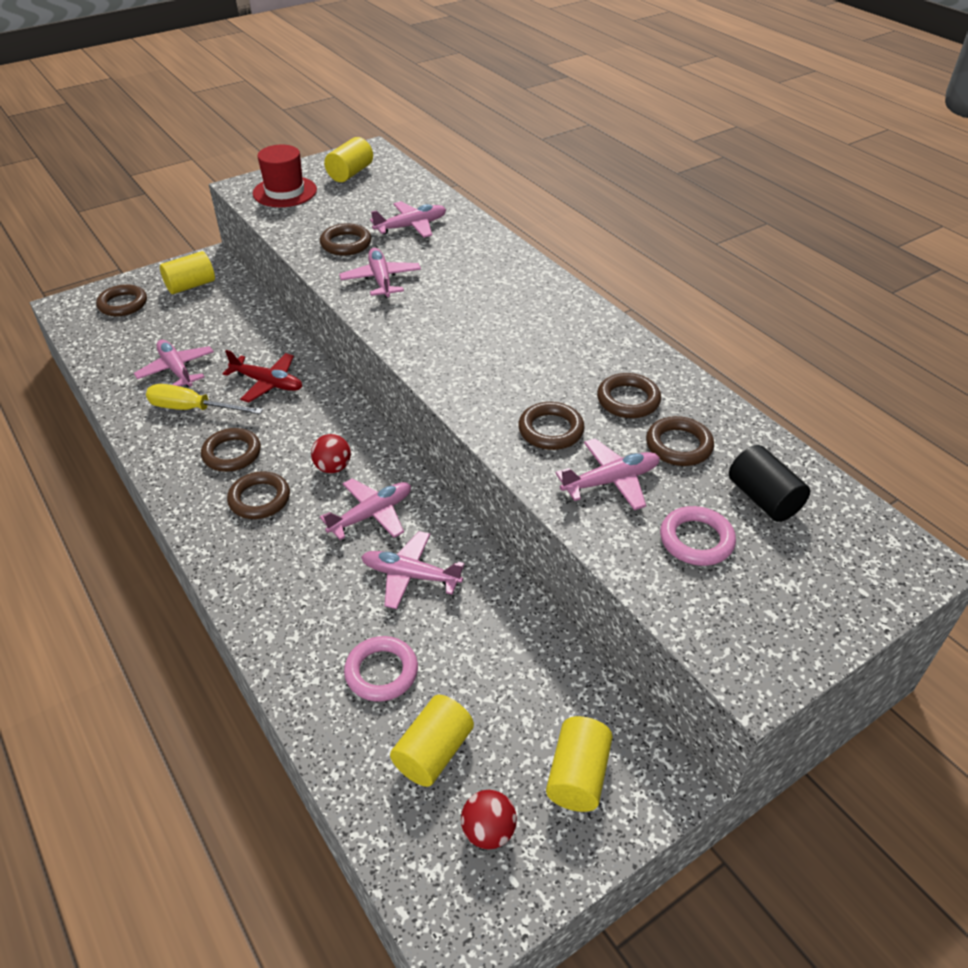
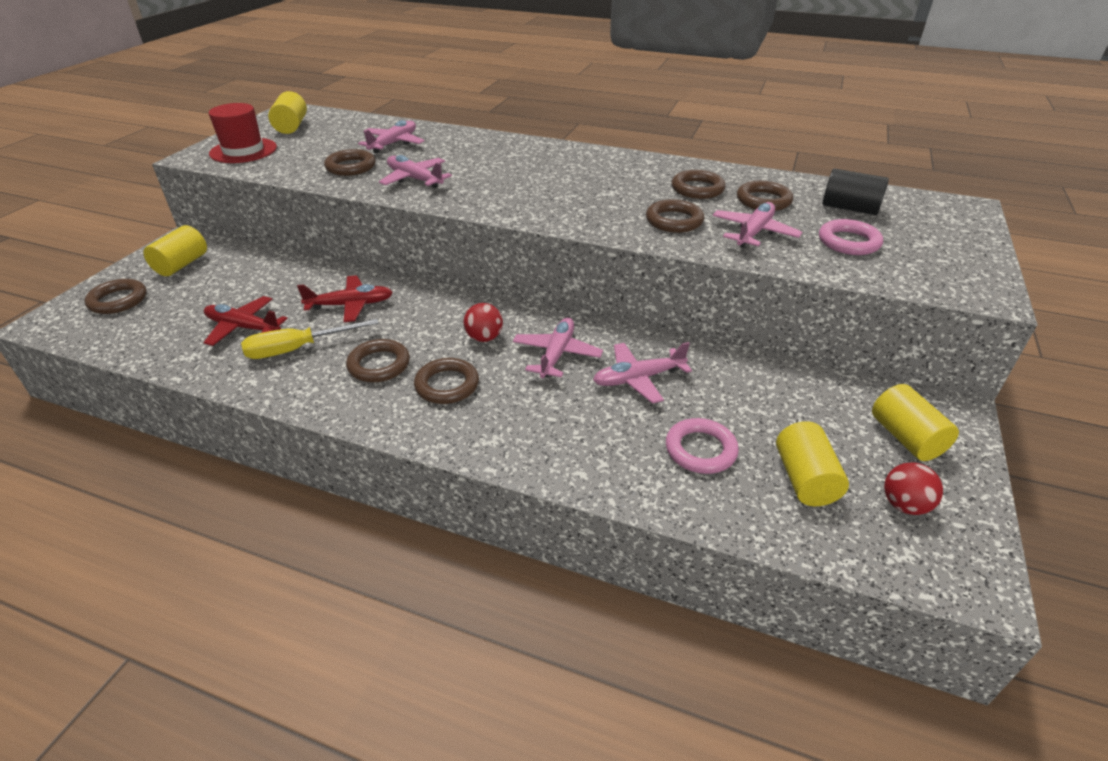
camera: 35 degrees left, 5 degrees down
pink plane [134,340,214,387] -> red plane [203,296,288,346]

